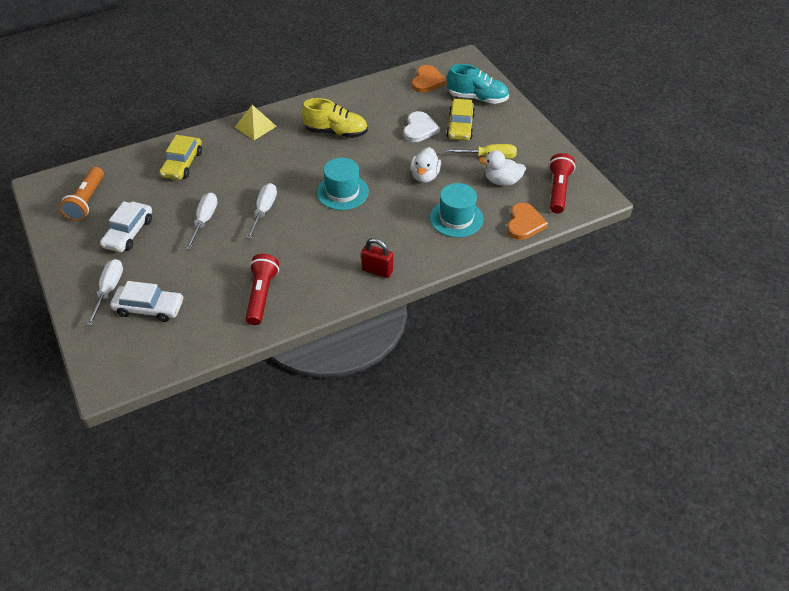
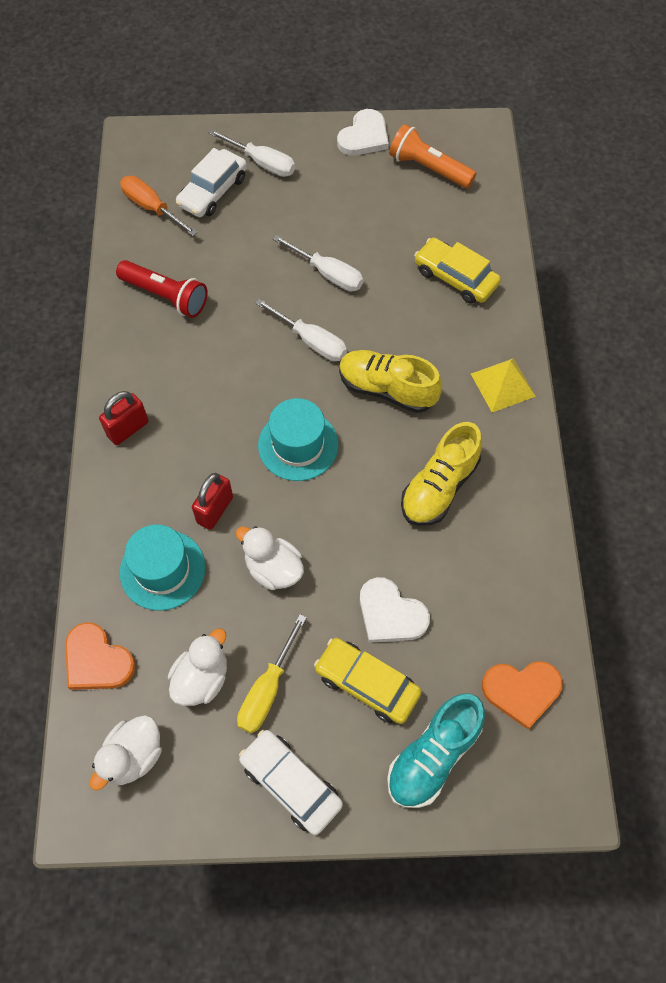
camera: 115 degrees right, 15 degrees up
white car [100,201,152,252] -> white car moved to [239,730,343,835]
orange heart [412,65,446,93] -> orange heart turned 45 degrees counterclockwise [482,661,563,729]
red flashlight [549,153,575,213] -> white duck [89,715,162,791]
none -> orange screwdriver [120,176,198,236]
none -> red padlock [192,473,233,530]
none -> white heart [337,109,389,155]
none -> yellow shoe [339,350,442,413]

